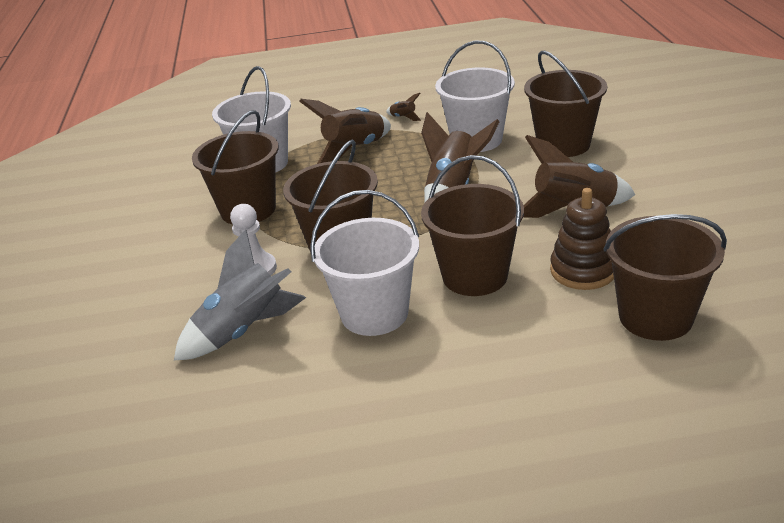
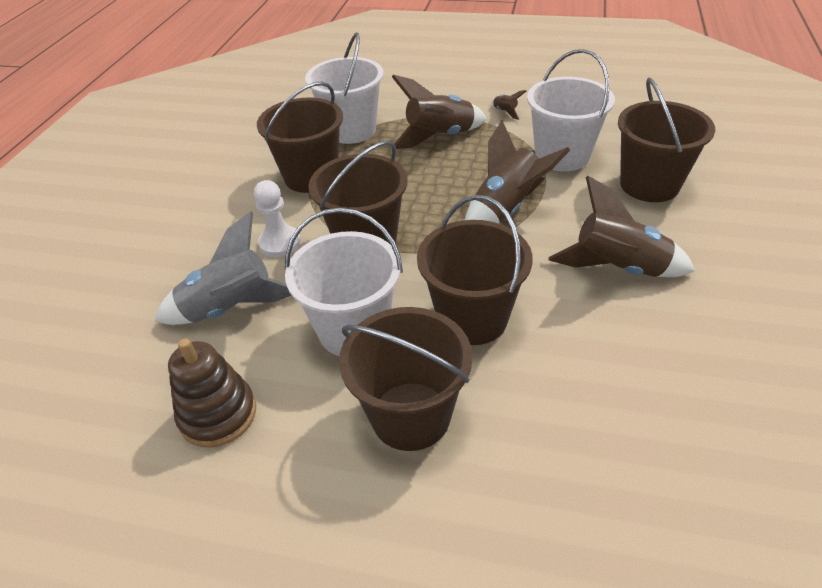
camera: 20 degrees right, 10 degrees up
brown stacking toy [550,188,614,290] -> brown stacking toy moved to [168,338,256,448]
brown bucket [604,214,727,341] -> brown bucket moved to [339,307,472,451]

